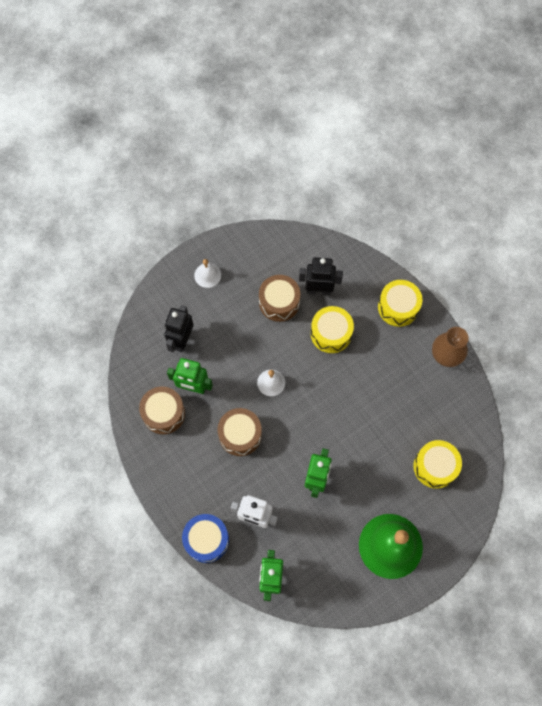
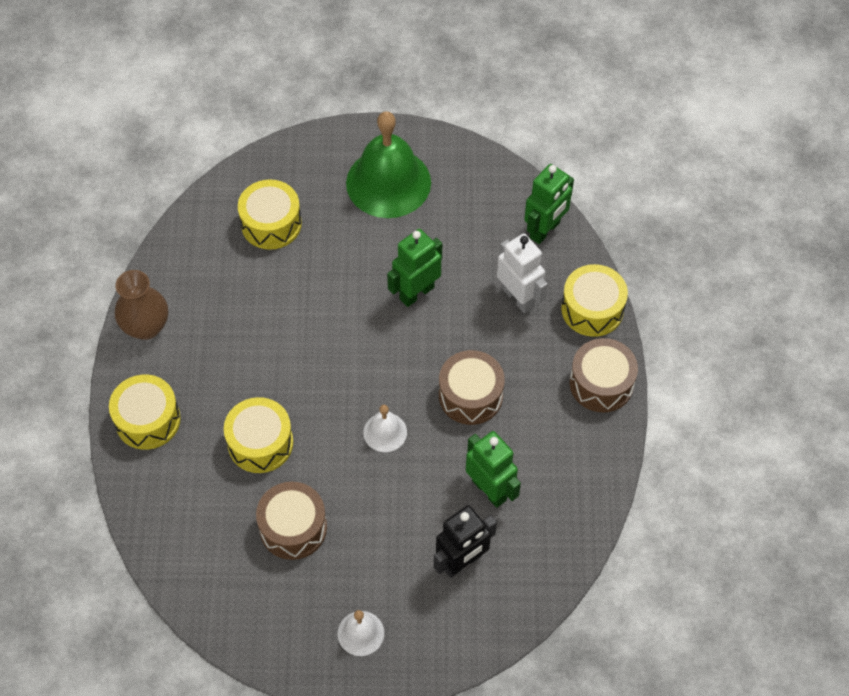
camera: 145 degrees left, 10 degrees down
brown drum [139,386,185,434] -> brown drum moved to [570,338,638,413]
blue drum [182,514,229,563] -> yellow drum [561,264,628,337]
black robot [299,257,343,295] -> none

